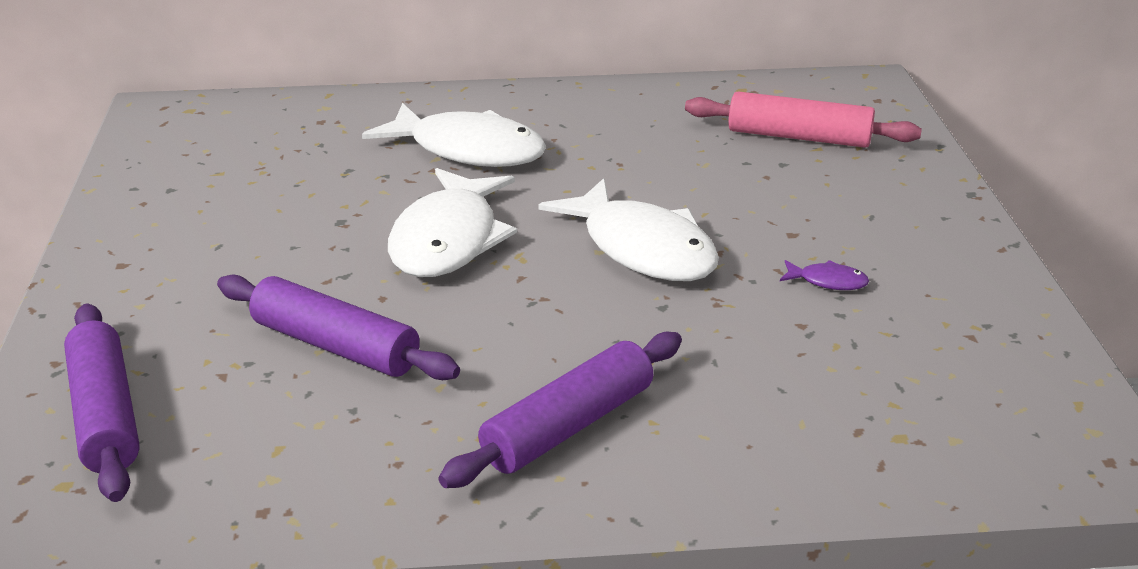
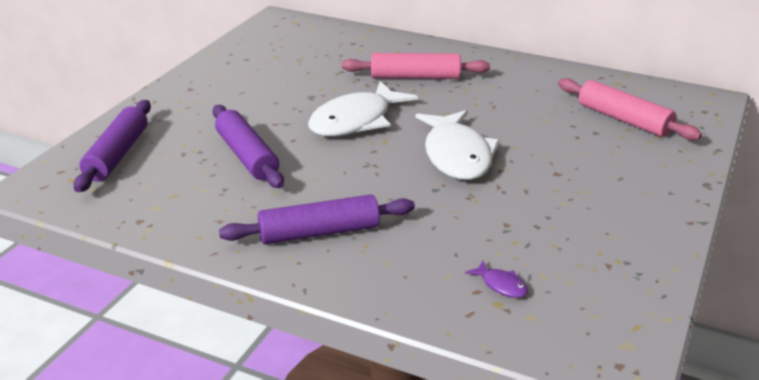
camera: 30 degrees right, 0 degrees up
white fish [362,103,546,167] -> pink rolling pin [342,53,490,79]
purple fish [780,260,869,290] -> purple fish moved to [465,261,528,298]

